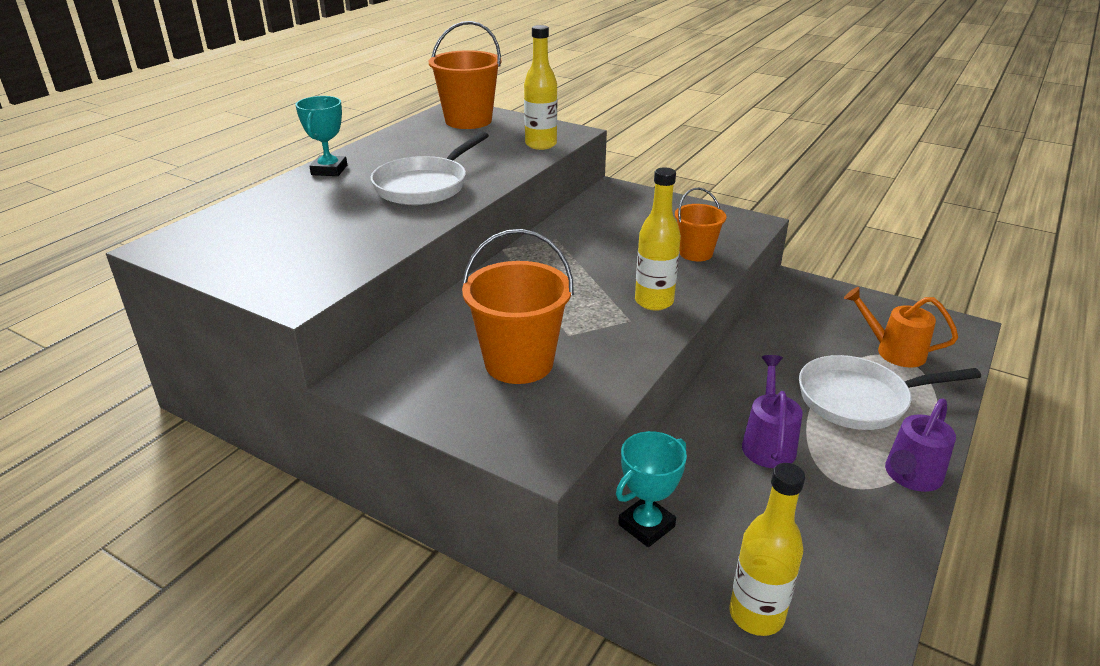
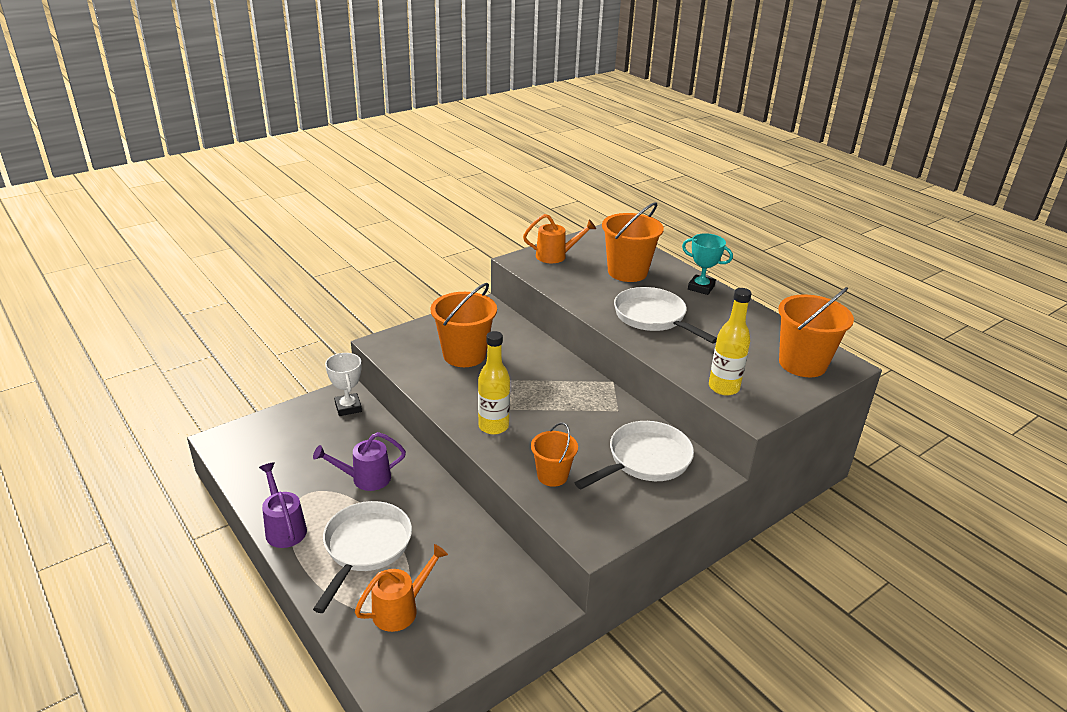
camera: 110 degrees right, 0 degrees up
turquoise trophy [616,431,687,547] -> white trophy [325,353,362,416]
yellow bottle [729,463,805,636] -> none
purple watering can [742,355,803,468] -> purple watering can turned 135 degrees clockwise [313,432,406,491]
none -> orange watering can [523,214,596,263]
none -> white pan [574,421,694,489]
none -> orange bucket [602,202,664,282]

